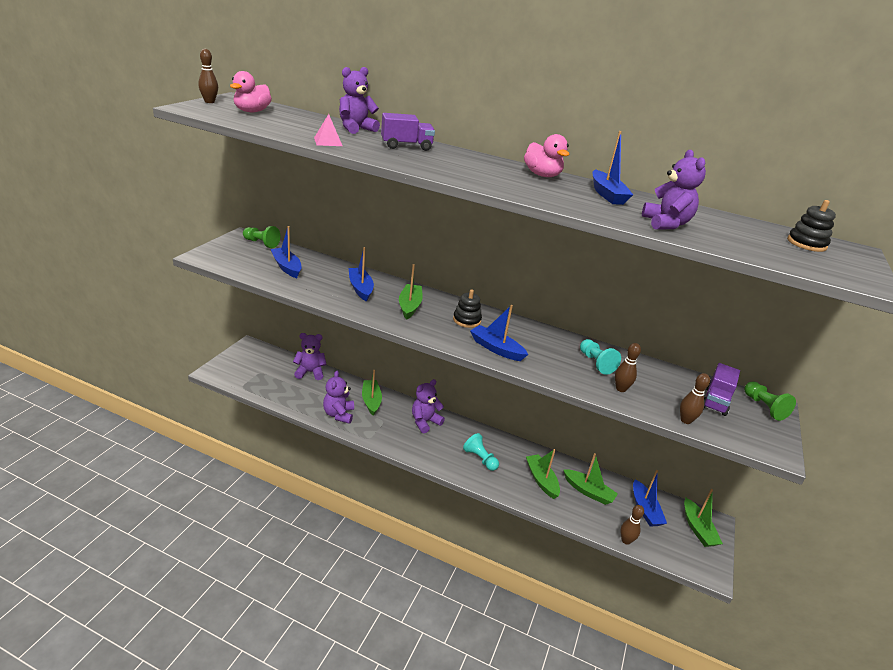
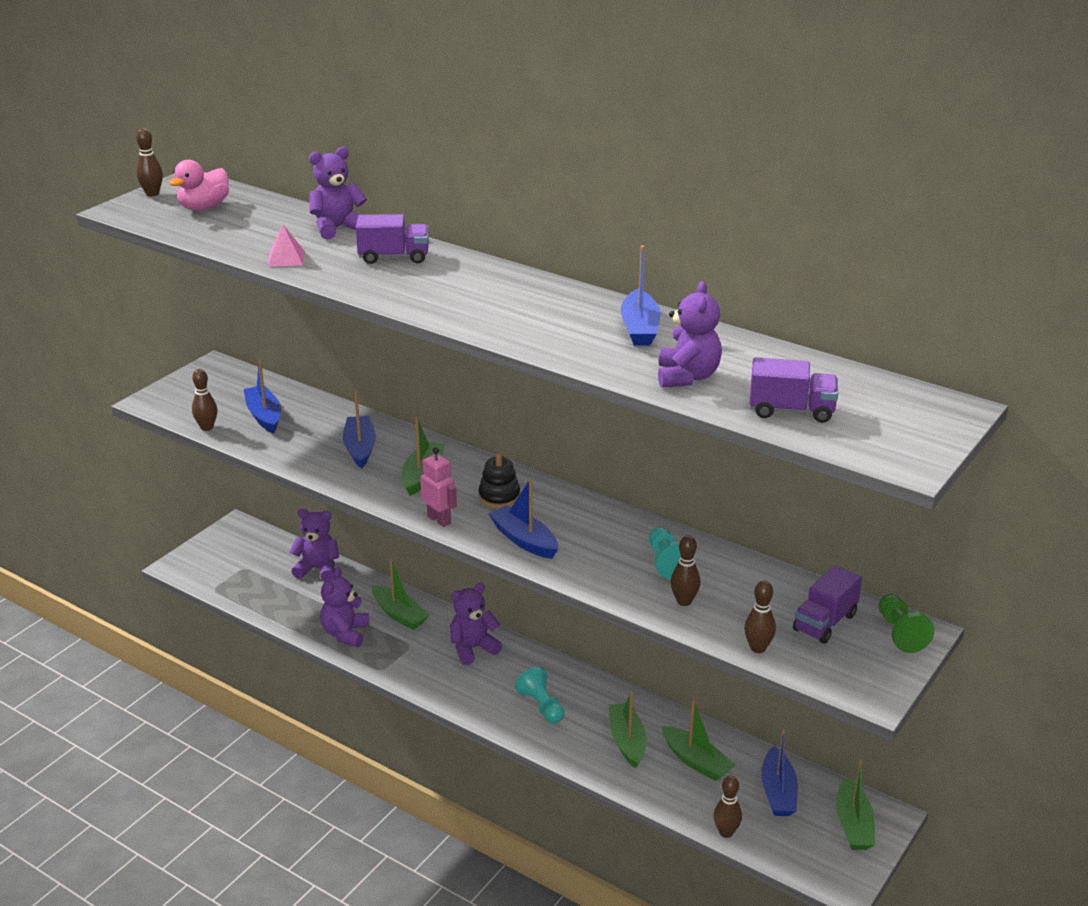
camera: 15 degrees right, 0 degrees up
green pawn [243,226,280,248] -> none
green boat [362,370,382,416] -> green boat turned 135 degrees clockwise [372,558,429,630]
pink duck [524,134,569,177] -> none
black stacking toy [787,200,836,252] -> none
none -> brown bowling pin [192,369,217,431]
none -> pink robot [420,448,457,527]
none -> purple truck [749,357,838,423]

